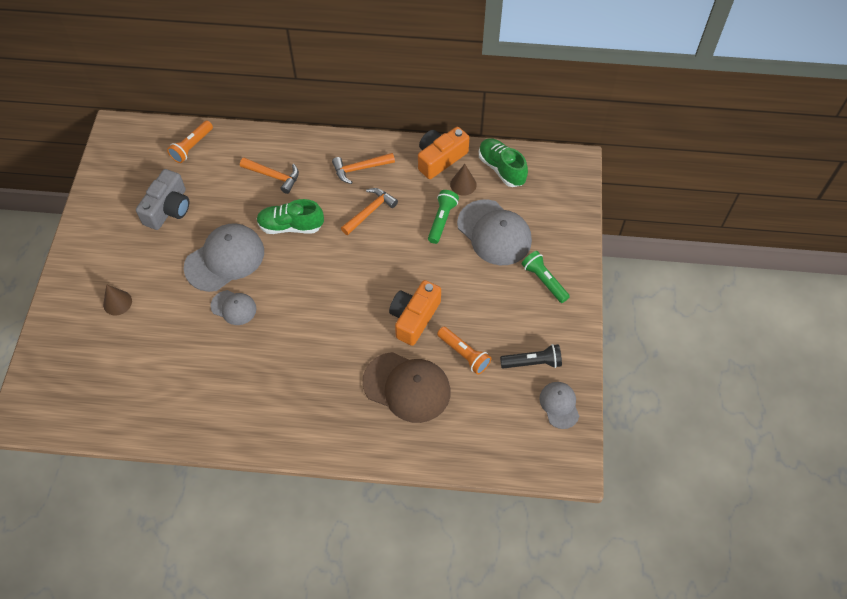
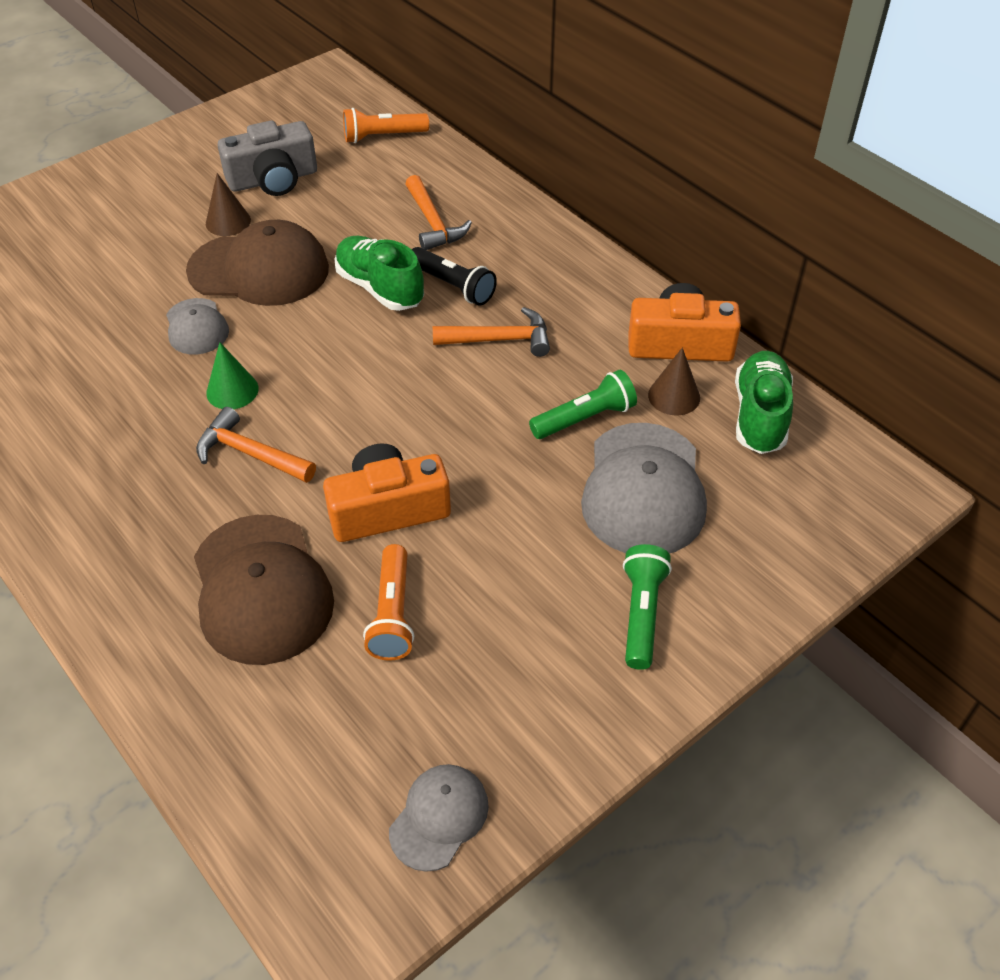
camera: 45 degrees right, 10 degrees down
brown cone [103,284,132,315] -> brown cone moved to [206,173,251,236]
grey cap [184,223,264,292] -> brown cap [186,220,329,306]
orange hammer [332,153,395,184] -> orange hammer moved to [196,407,316,483]
black flashlight [500,344,562,368] -> black flashlight moved to [412,247,497,306]
none -> green cone [206,342,259,409]

